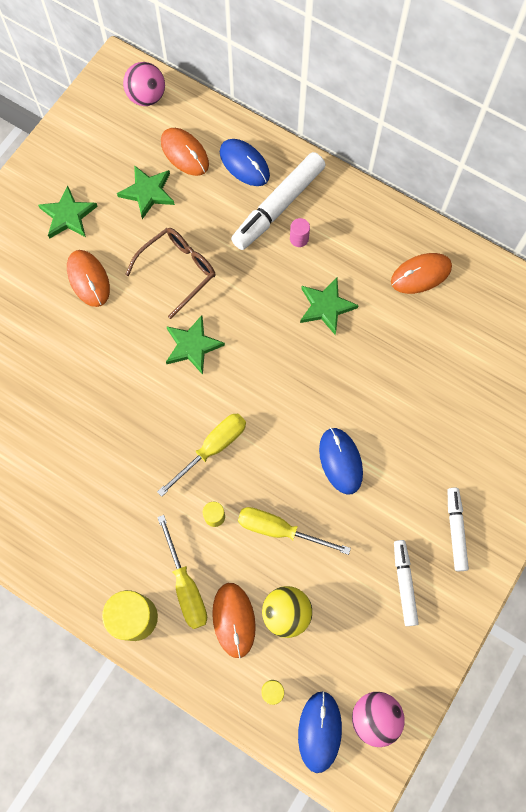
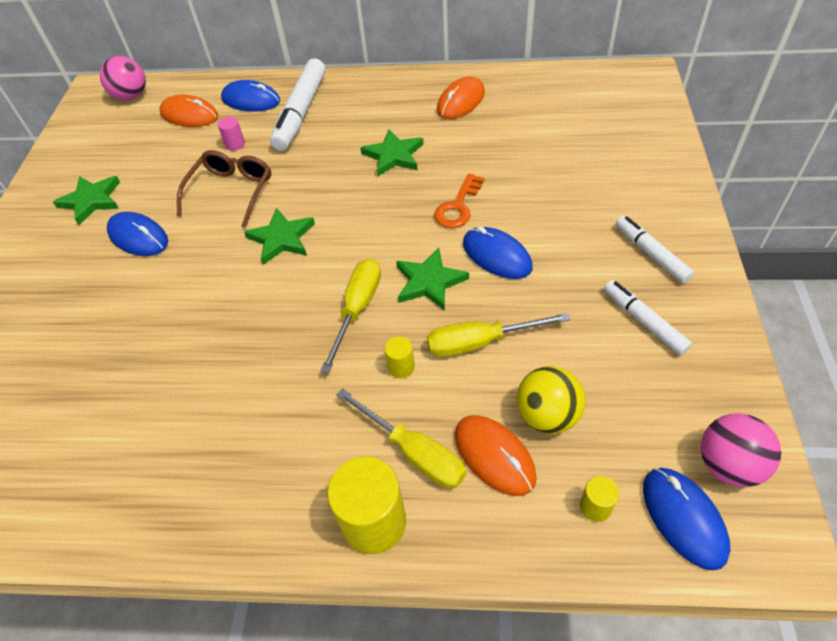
camera: 25 degrees left, 20 degrees down
orange mouse [67,250,110,307] -> blue mouse [107,212,168,256]
green star [117,165,175,219] -> green star moved to [396,247,469,311]
pink cylinder [290,218,310,247] -> pink cylinder moved to [218,117,245,151]
none -> orange key [434,173,484,228]

